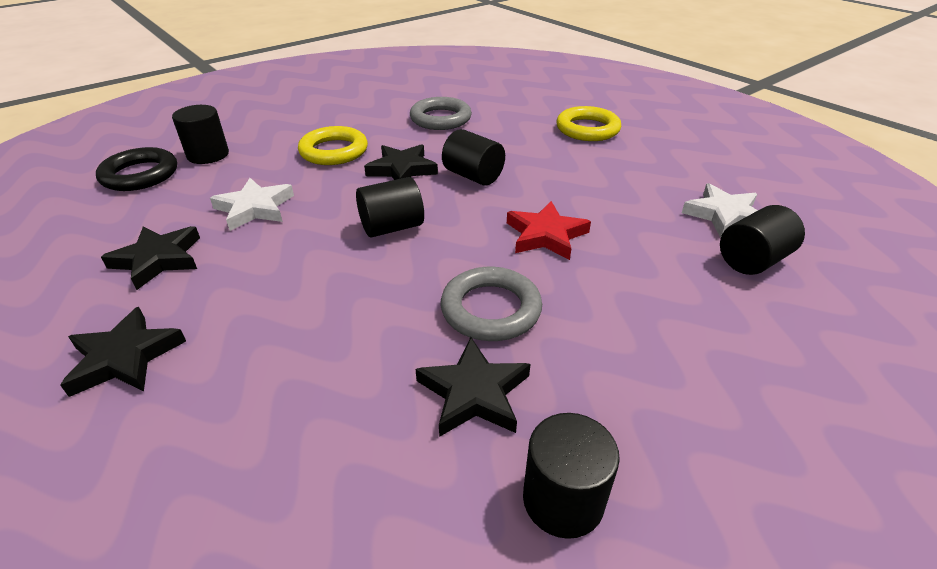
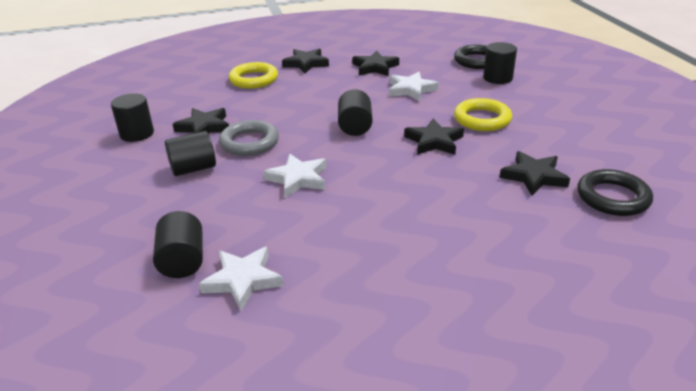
camera: 115 degrees right, 5 degrees down
grey ring [410,97,472,130] -> black star [500,151,570,195]
black cylinder [442,129,505,186] -> black cylinder moved to [165,131,216,176]
red star [507,201,591,260] -> white star [263,154,326,198]
yellow ring [556,106,621,141] -> yellow ring moved to [229,62,278,89]
none -> black ring [577,169,653,216]

